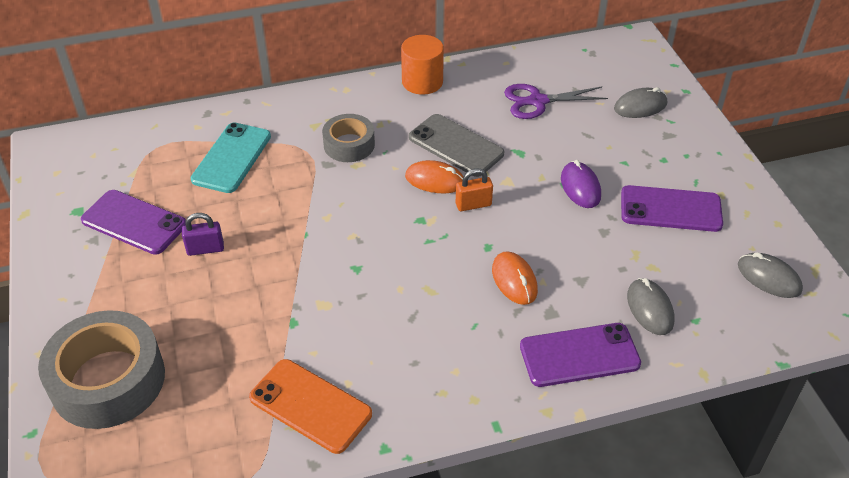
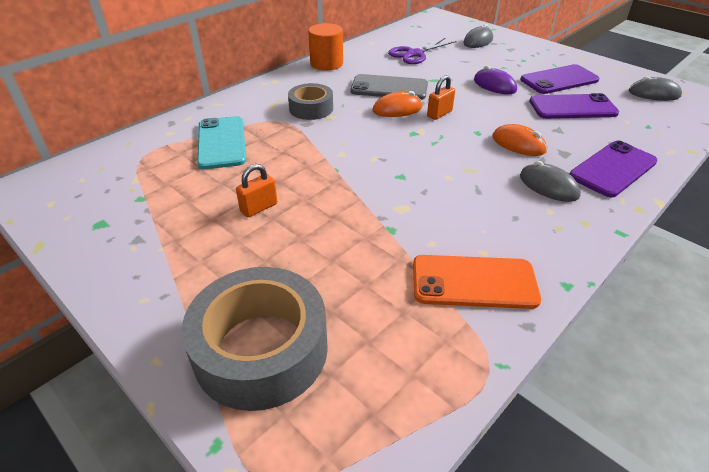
camera: 30 degrees left, 5 degrees down
purple phone [81,190,186,255] -> purple phone moved to [529,93,619,119]
purple padlock [182,213,224,256] -> orange padlock [236,164,277,217]
grey mouse [627,278,674,335] -> grey mouse moved to [520,161,581,202]

